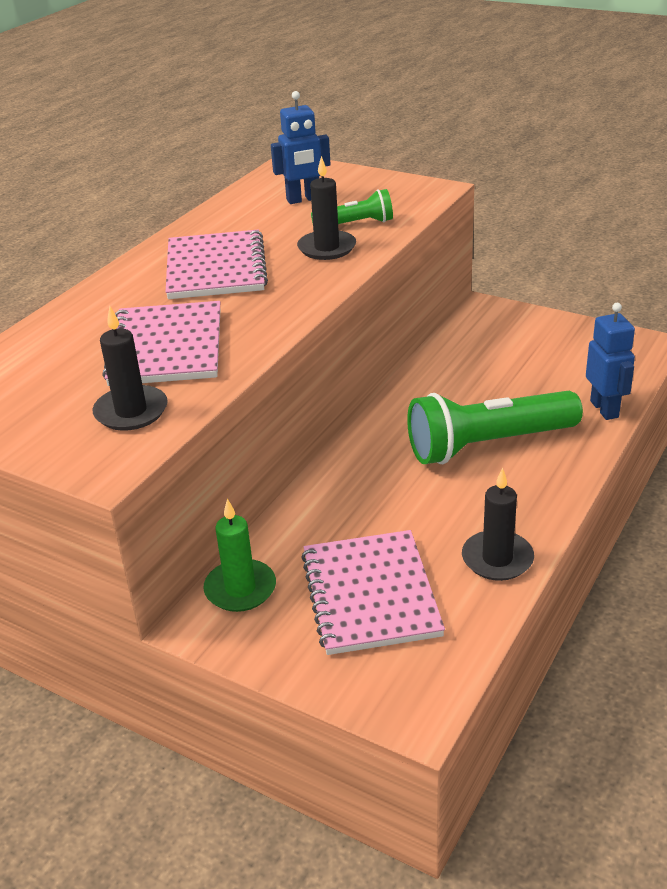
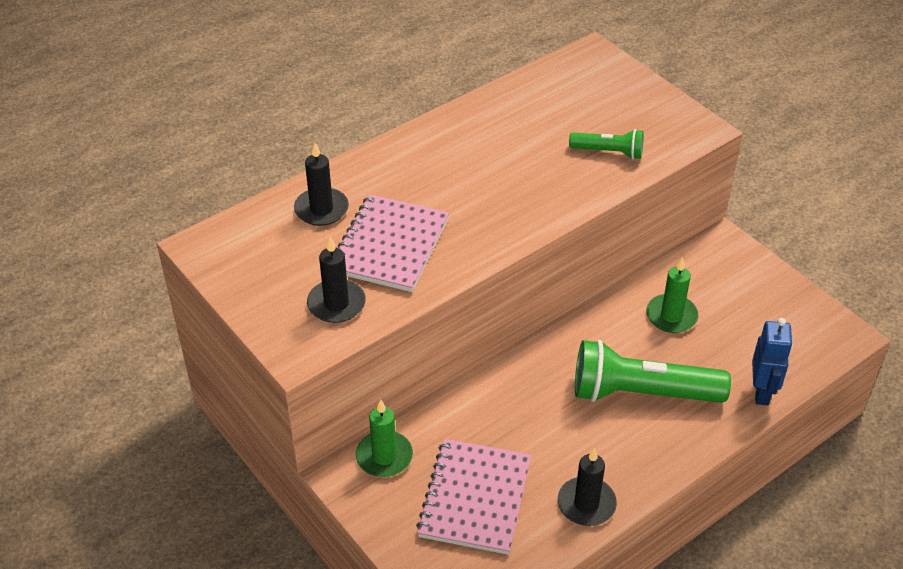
camera: 20 degrees right, 10 degrees up
pink notebook [166,230,268,299] -> none
blue robot [271,91,331,204] -> none
black candle [297,156,356,260] -> black candle moved to [294,142,349,226]
none -> green candle [646,258,698,333]

